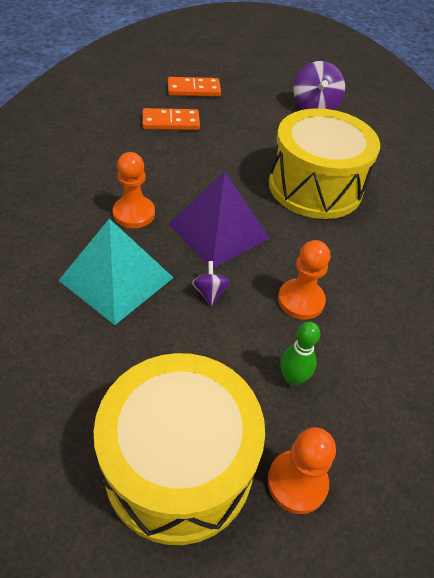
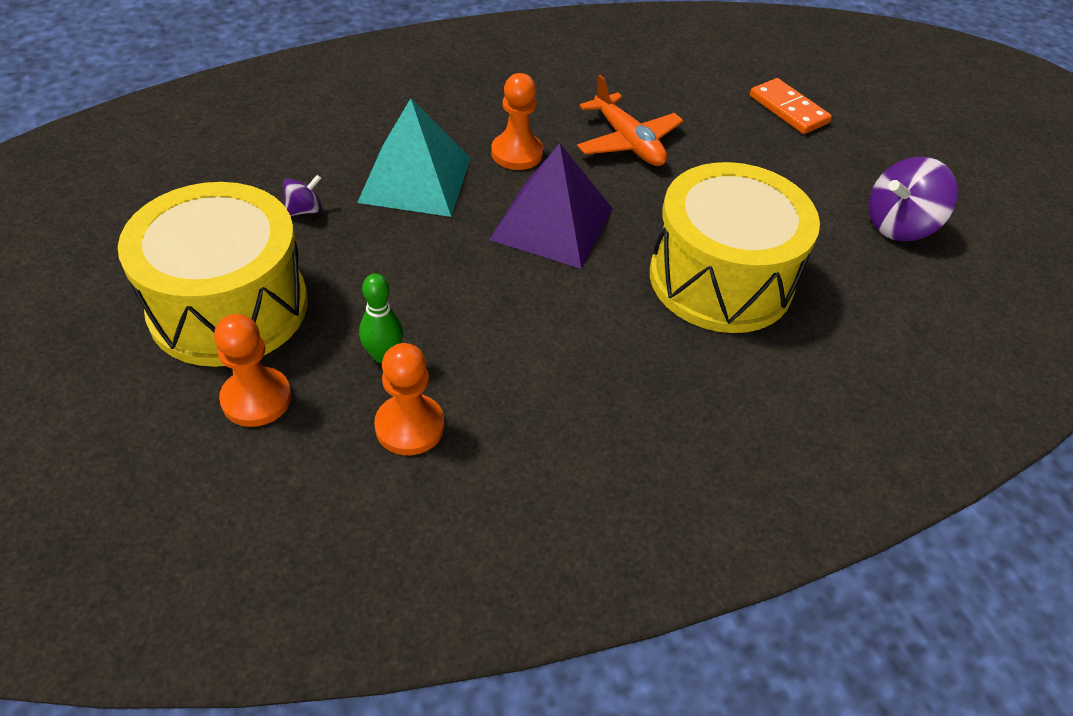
camera: 60 degrees right, 0 degrees up
orange domino [142,108,200,130] -> none
purple spinning top [192,261,230,306] -> purple spinning top moved to [283,175,322,216]
orange pawn [278,240,330,320] -> orange pawn moved to [374,343,444,455]
none -> orange plane [577,74,683,166]

